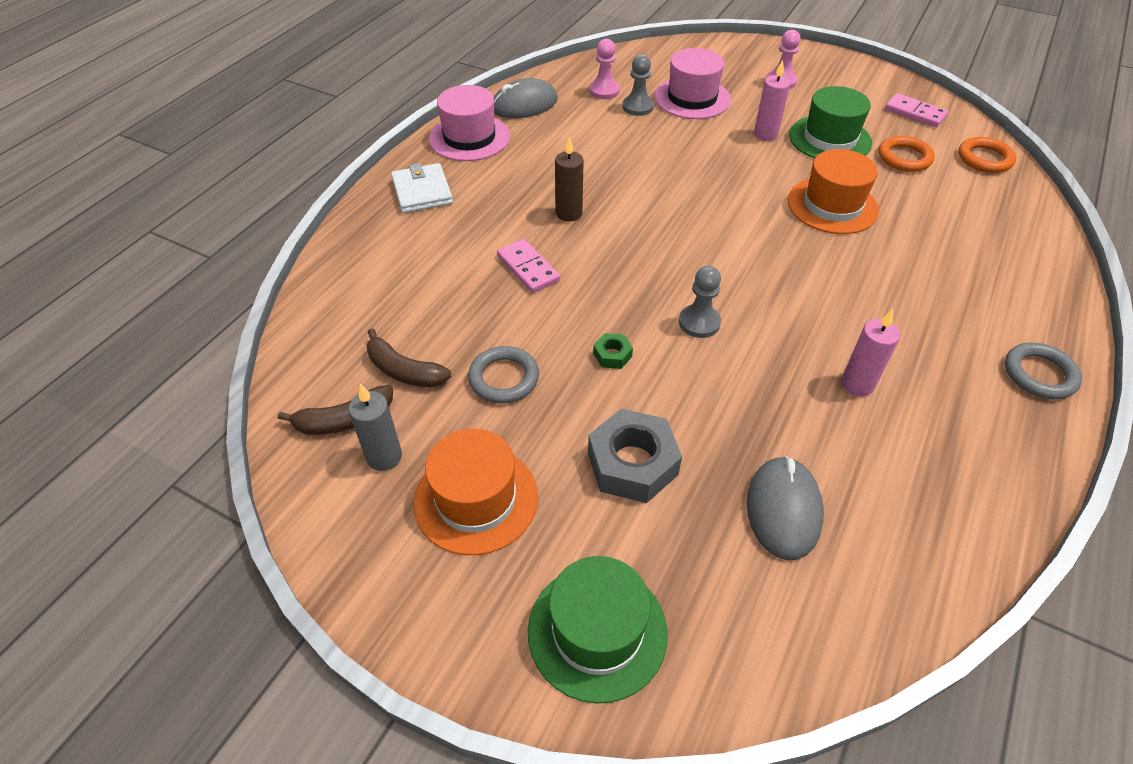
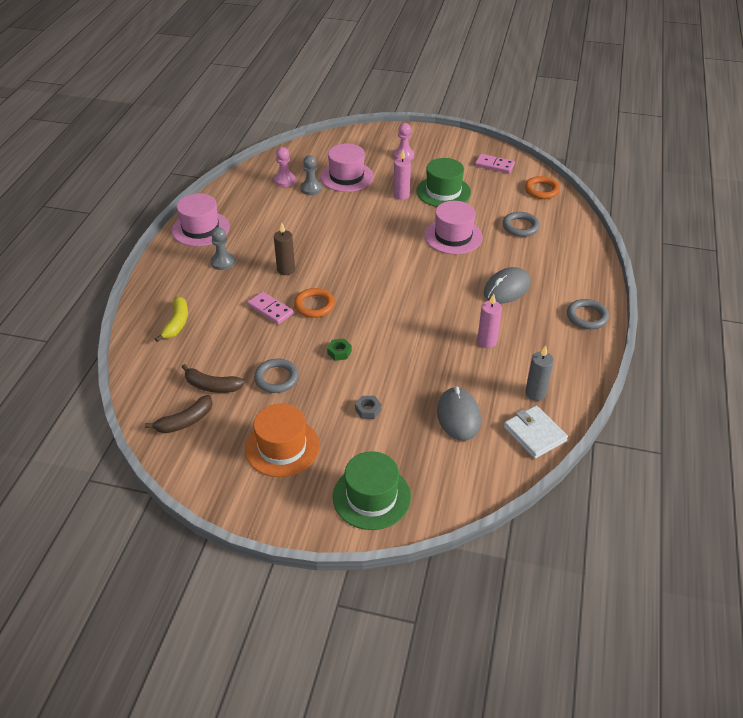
camera: 15 degrees left, 5 degrees down
grey candle [348,384,402,471] -> grey candle moved to [525,345,554,401]
white wallet [391,163,453,213] -> white wallet moved to [504,405,568,459]
grey mouse [494,78,558,118] -> grey mouse moved to [484,267,531,303]
grey nut [588,409,682,503] -> grey nut [355,396,381,419], size x0.47
grey pawn [679,266,721,338] -> grey pawn moved to [211,227,235,270]
orange hat [788,149,879,234] -> pink hat [424,201,483,254]
orange ring [878,136,935,172] -> orange ring moved to [294,288,335,318]
none -> yellow banana [155,296,188,342]
none -> grey ring [503,212,540,237]

